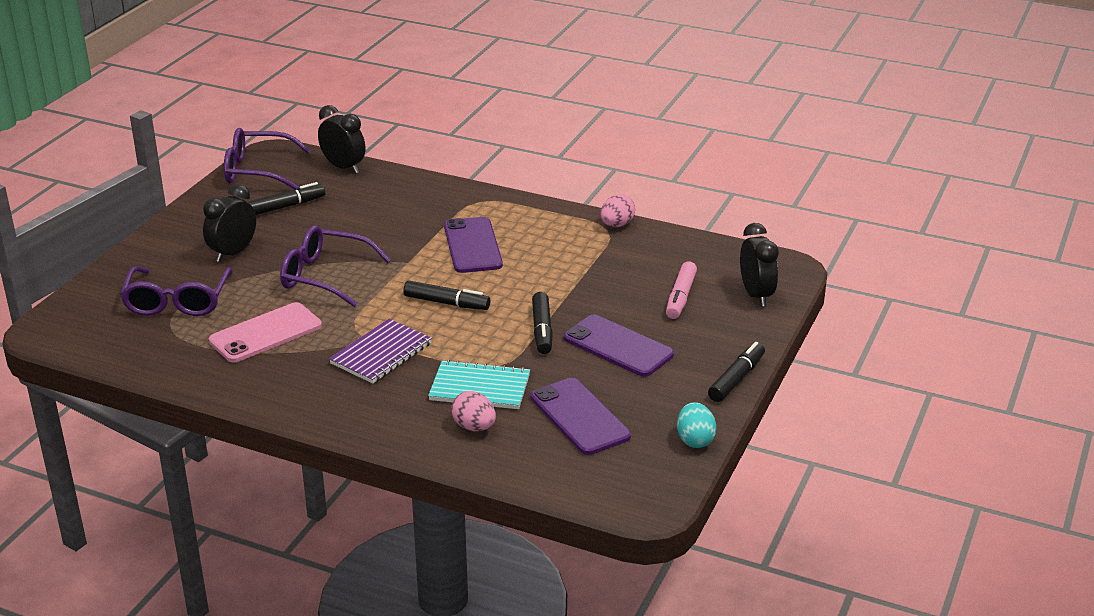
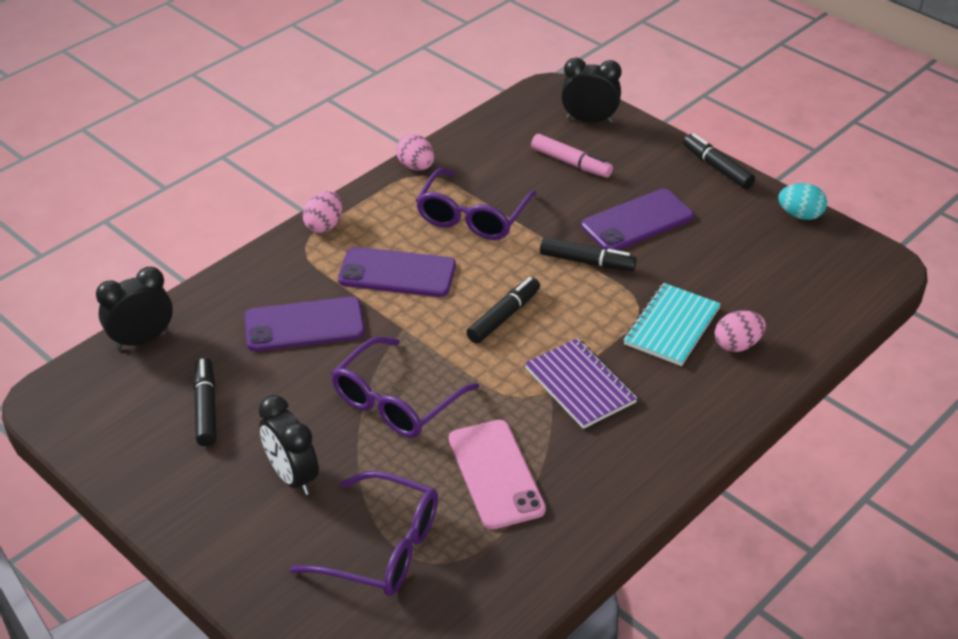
camera: 70 degrees left, 10 degrees up
purple glasses [224,128,311,190] -> purple glasses moved to [416,168,537,240]
purple phone [531,378,631,455] -> purple phone moved to [244,297,365,351]
none -> pink egg [303,191,342,233]

